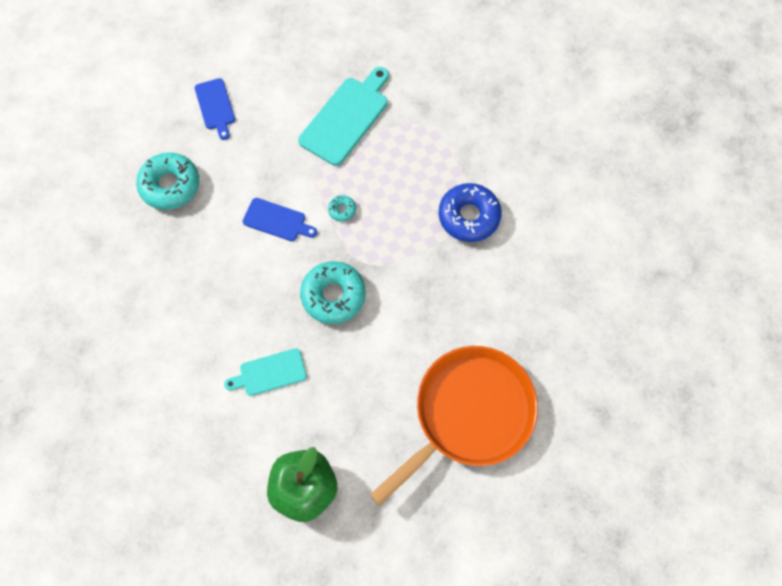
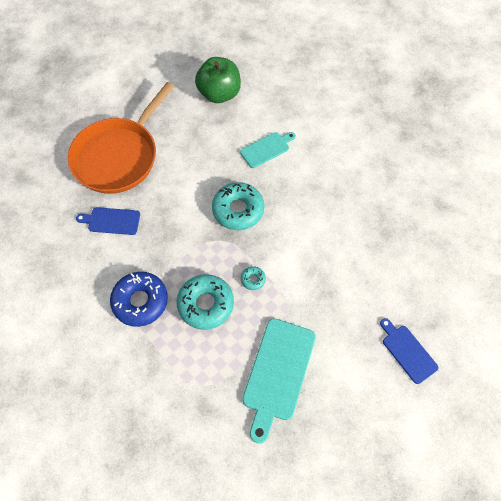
camera: 165 degrees right, 5 degrees down
turquoise donut [136,152,199,210] -> turquoise donut moved to [177,274,234,330]
blue cutting board [243,198,317,241] -> blue cutting board moved to [76,207,140,235]

